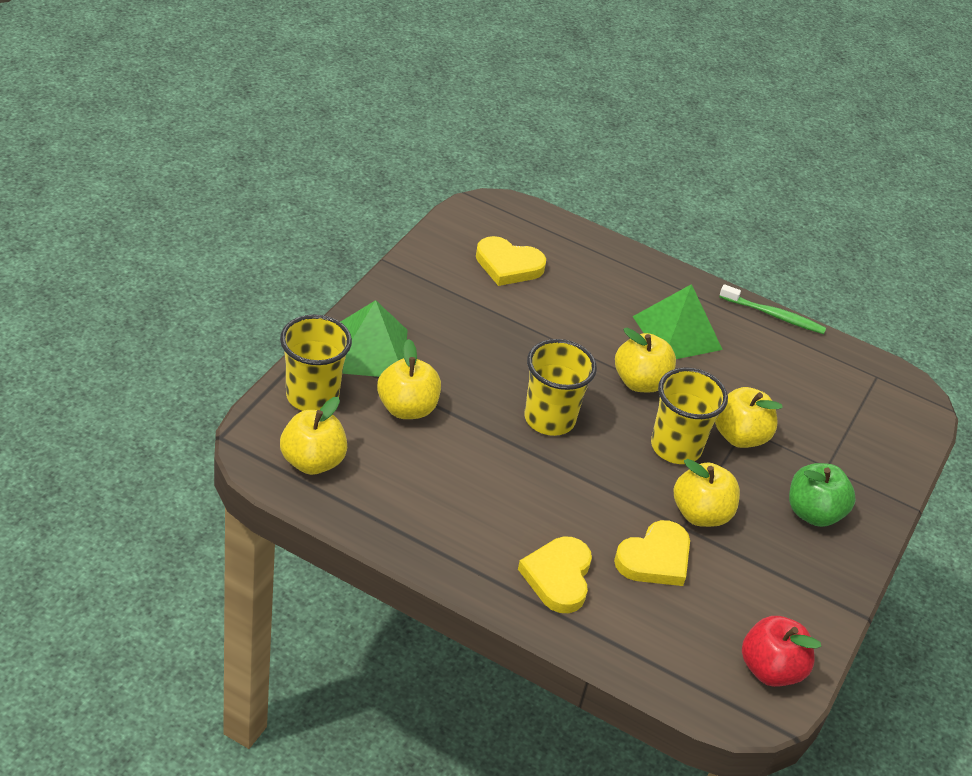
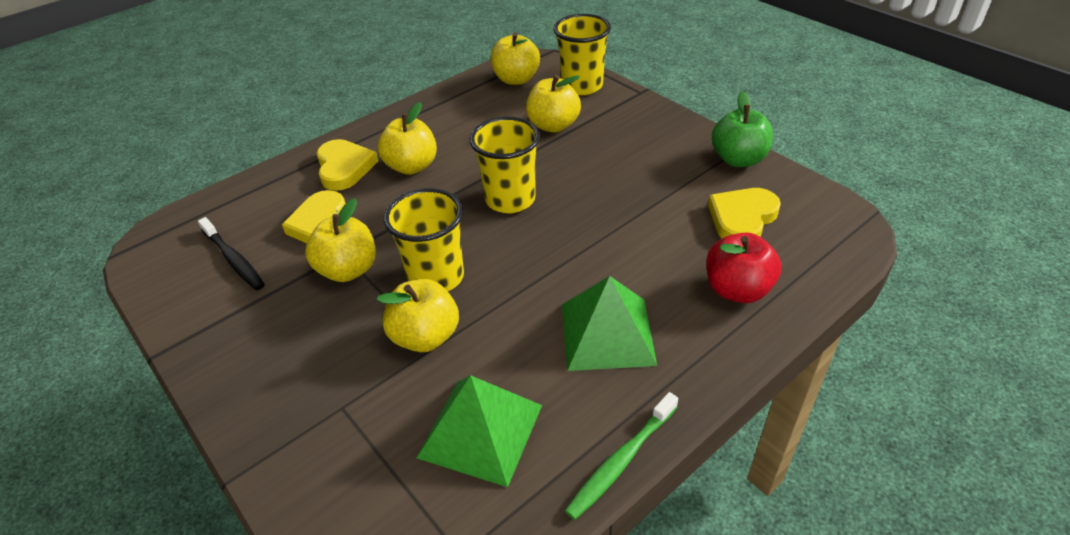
camera: 120 degrees right, 0 degrees up
green pyramid [341,300,407,377] -> green pyramid moved to [417,375,542,487]
yellow heart [518,536,592,613] -> yellow heart turned 45 degrees clockwise [316,139,378,191]
yellow apple [615,328,676,393] -> yellow apple moved to [378,102,437,175]
red apple [742,616,821,687] -> red apple moved to [706,232,781,303]
green apple [789,463,856,527] -> green apple moved to [712,91,773,167]
none -> black toothbrush [198,217,265,290]

